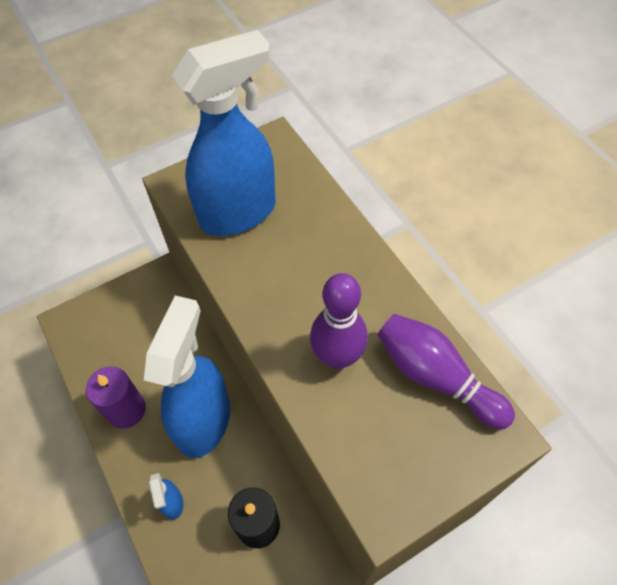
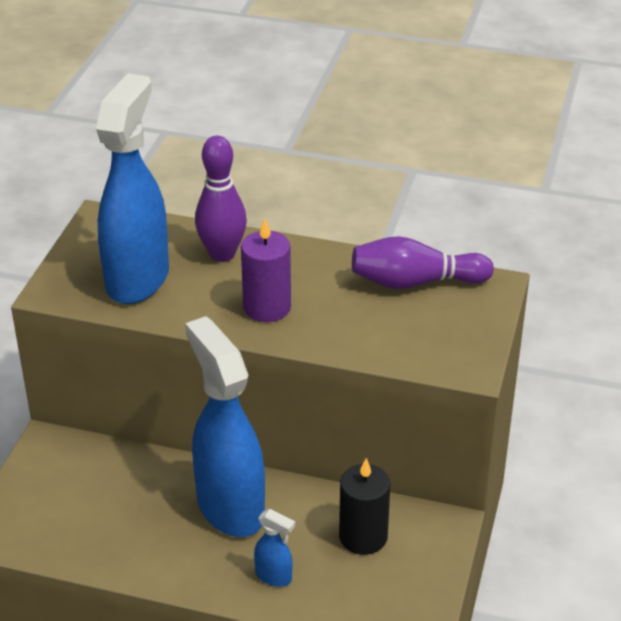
camera: 45 degrees left, 20 degrees down
purple candle [86,366,146,429] -> purple candle moved to [241,219,291,322]
purple bowling pin [310,273,368,369] -> purple bowling pin moved to [195,136,247,262]

